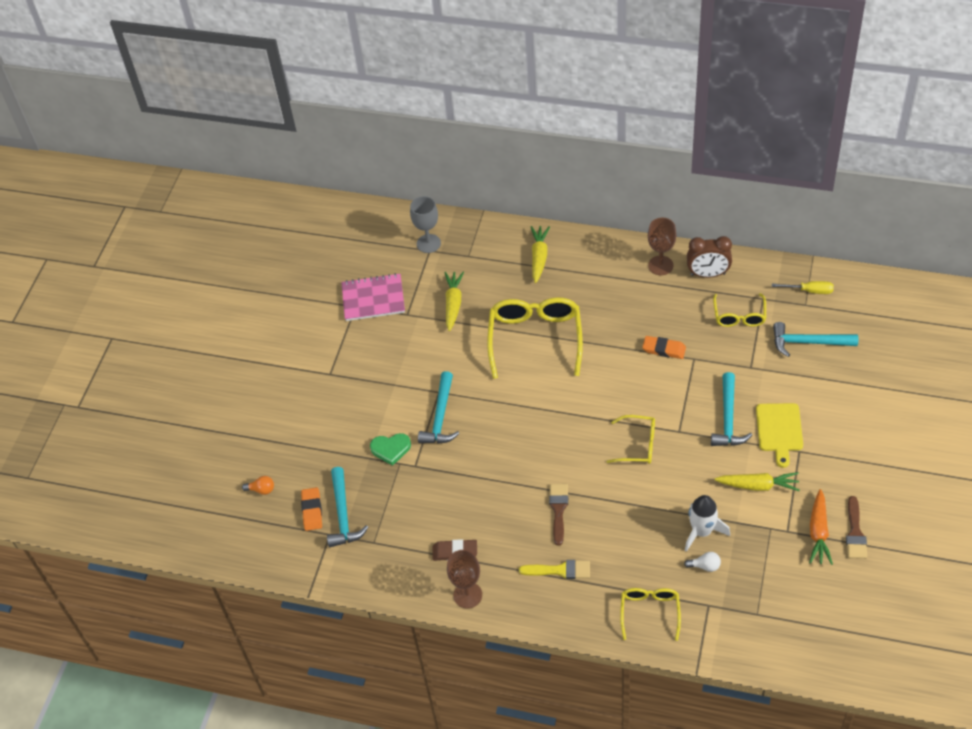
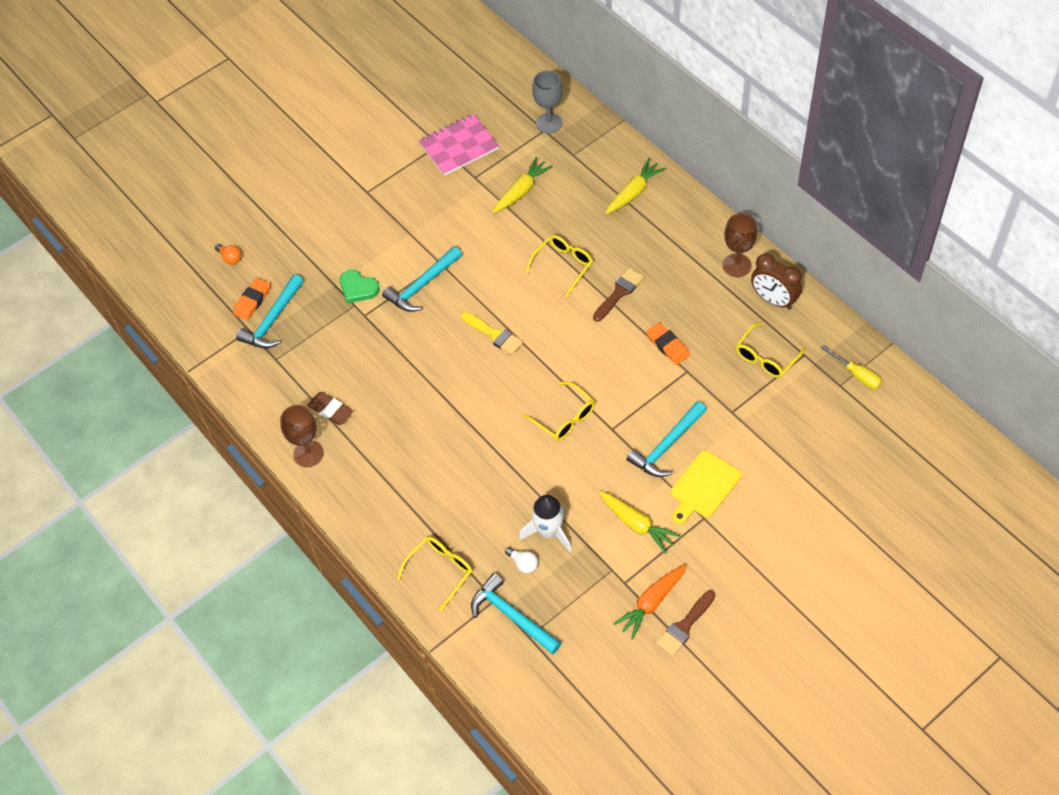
camera: 35 degrees right, 5 degrees up
pink notebook [341,273,405,321] -> pink notebook turned 60 degrees counterclockwise [419,114,499,176]
yellow glasses [487,297,583,379] -> yellow glasses [525,235,593,297], size x0.56
yellow brush [519,560,590,579] -> yellow brush moved to [461,312,523,355]
brown brush [549,484,568,546] -> brown brush moved to [593,268,644,322]
turquoise hammer [773,322,858,357] -> turquoise hammer moved to [471,573,561,654]

